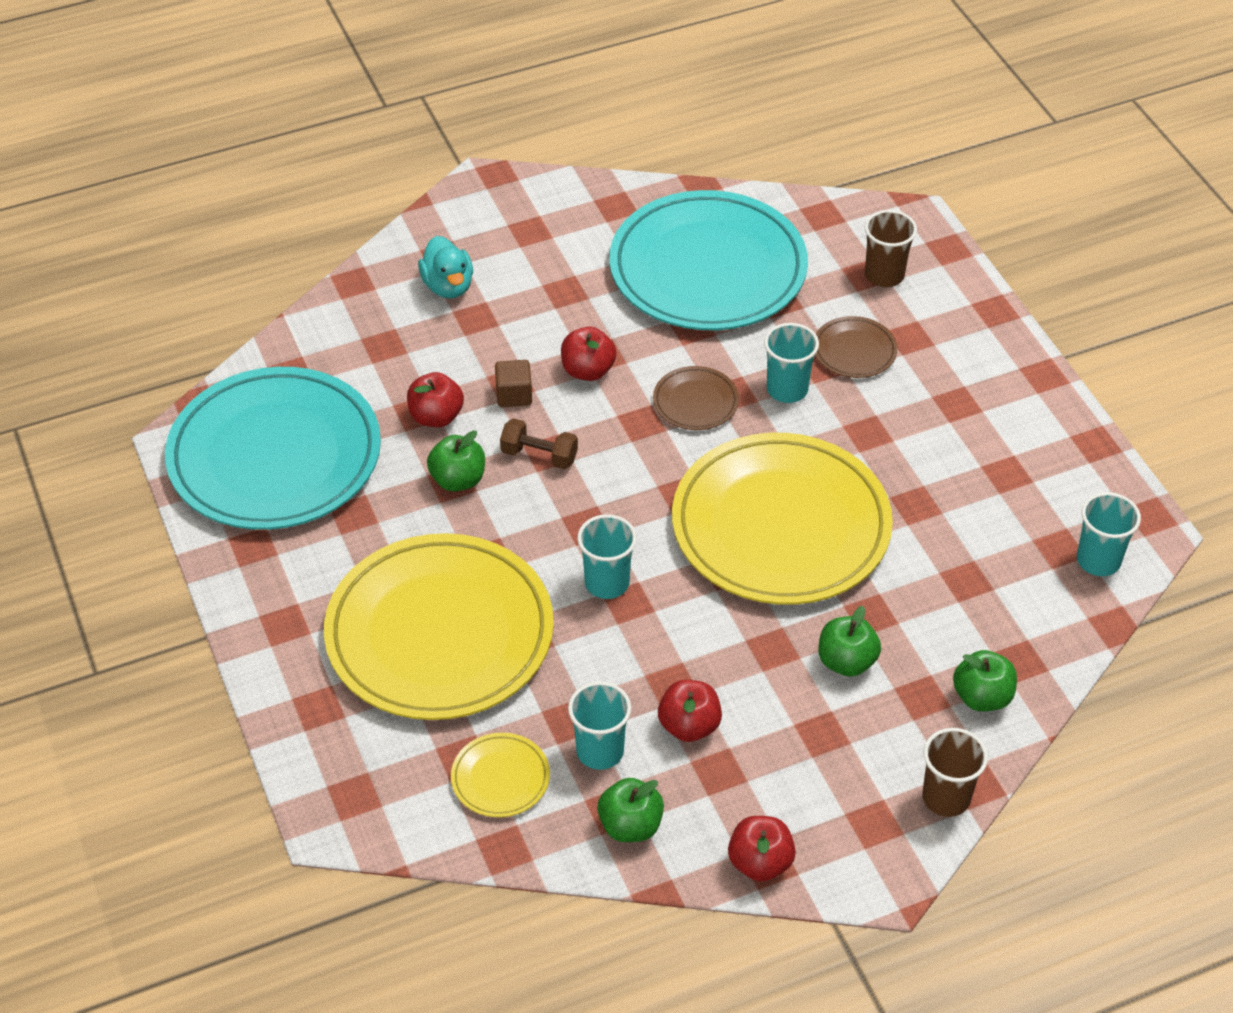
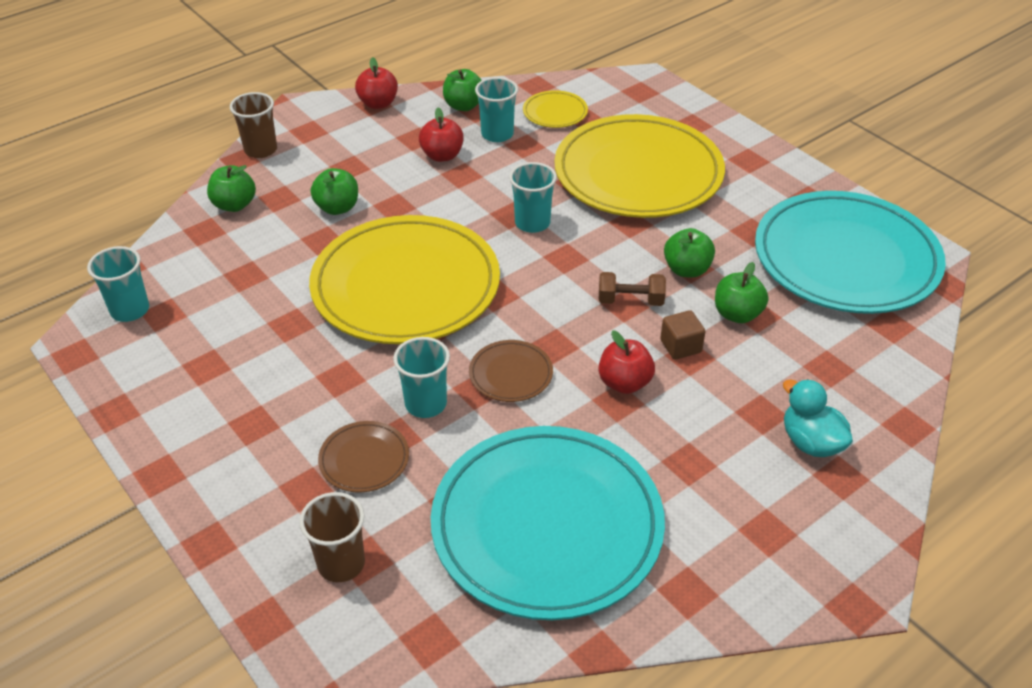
camera: 165 degrees right, 5 degrees down
red apple [407,372,464,427] -> green apple [715,262,768,323]

